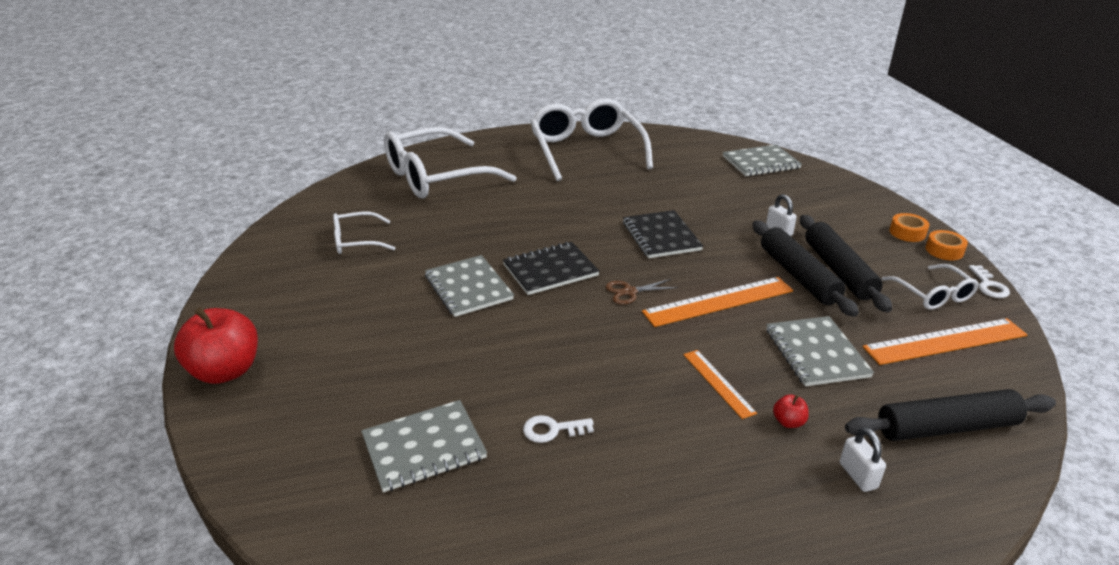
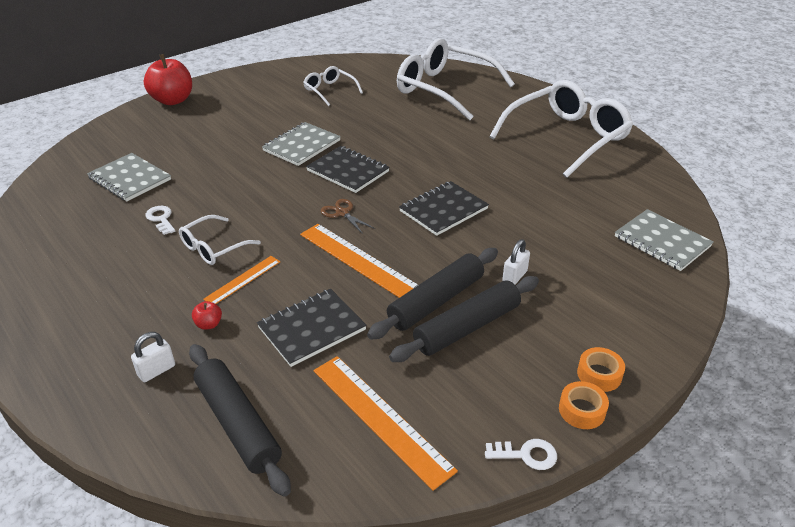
camera: 65 degrees right, 5 degrees up
grey notebook [766,316,874,386] -> black notebook [257,289,367,367]
white glasses [882,264,979,310] -> white glasses moved to [179,215,261,265]
white key [969,265,1010,298] -> white key turned 150 degrees counterclockwise [485,439,557,470]

